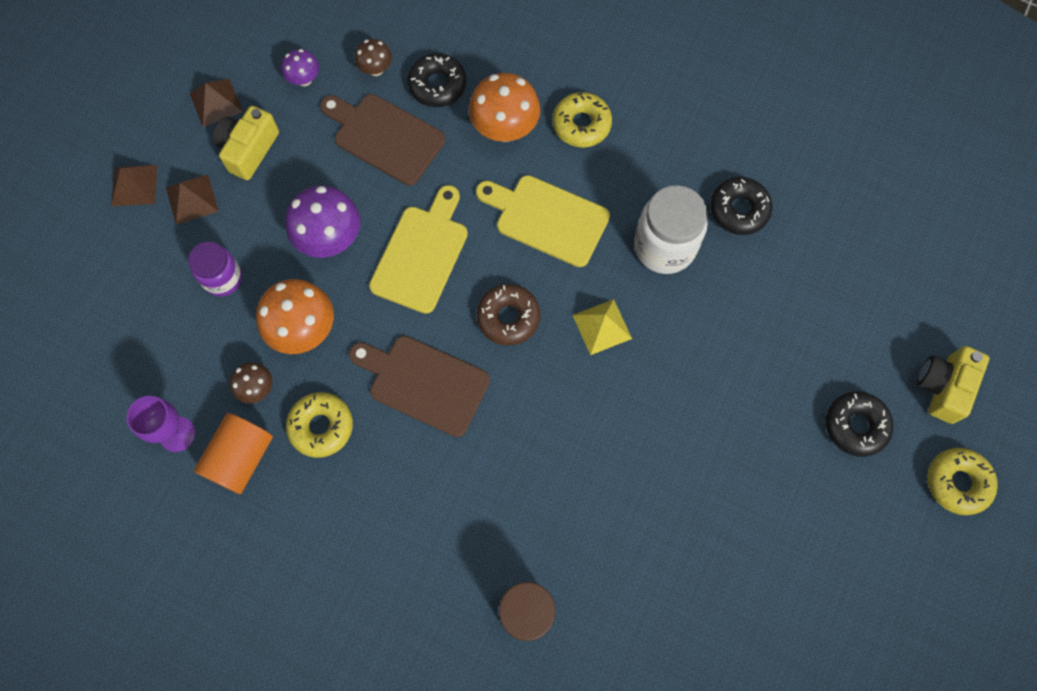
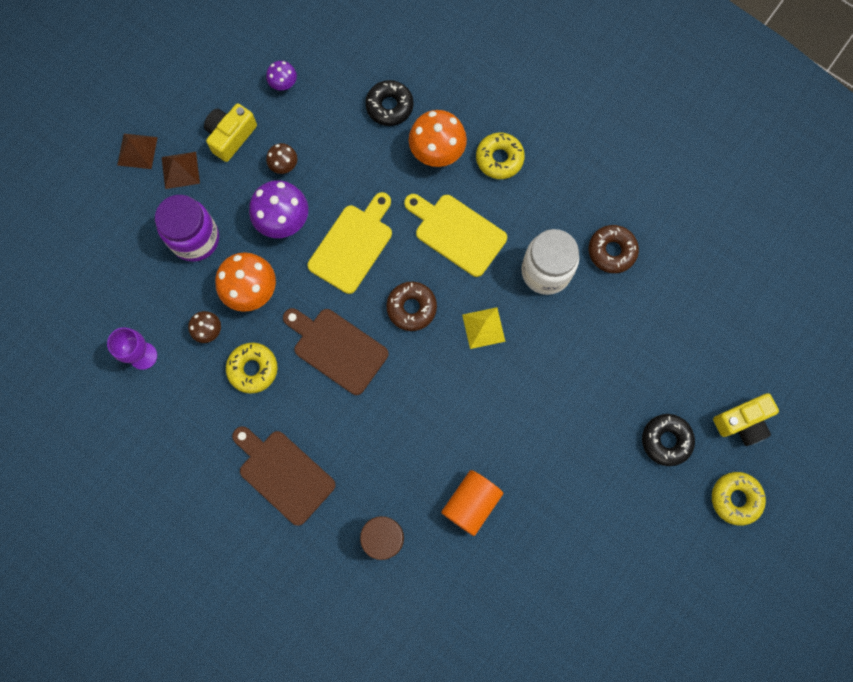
camera: 10 degrees right, 5 degrees up
purple jar [188,242,242,296] -> purple jar [155,195,219,262], size x1.56
brown pyramid [190,79,243,127] -> none
orange cylinder [194,413,273,494] -> orange cylinder moved to [441,470,503,536]
brown cutting board [320,94,445,185] -> brown cutting board moved to [232,426,336,526]
brown mushroom [355,39,392,76] -> brown mushroom moved to [266,143,297,174]
black donut [710,177,772,235] -> brown donut [589,225,639,273]
yellow camera [916,346,989,424] -> yellow camera turned 150 degrees counterclockwise [713,393,779,446]

